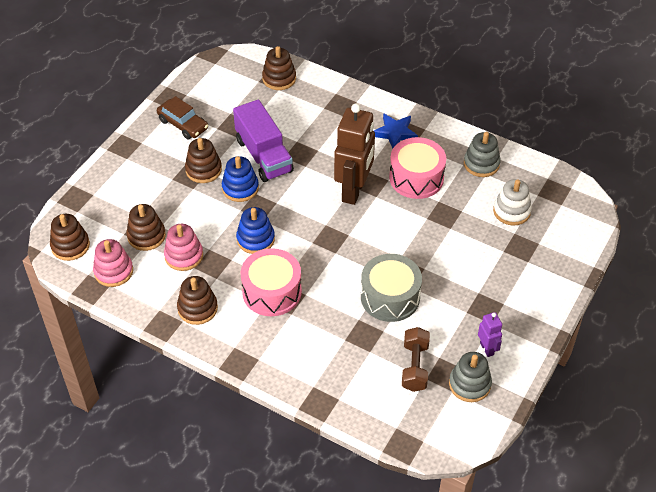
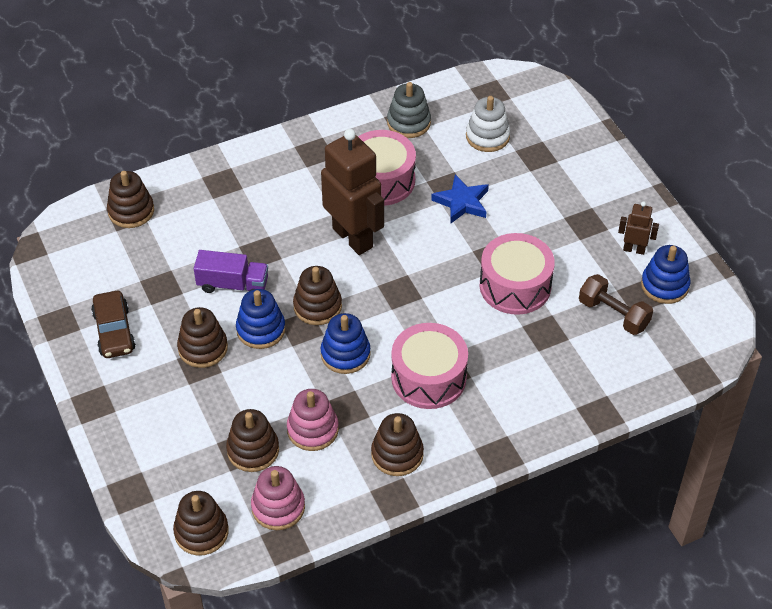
camera: 55 degrees left, 0 degrees up
brown car [157,96,208,139] -> brown car turned 90 degrees clockwise [91,291,136,358]
purple truck [233,99,294,182] -> purple truck [194,250,268,293], size x0.66
grey drum [361,254,422,322] -> pink drum [480,233,555,315]
blue star [374,113,418,149] -> blue star moved to [431,174,489,223]
grey stacking toy [449,352,492,402] -> blue stacking toy [641,245,690,304]
purple robot [478,312,502,357] -> brown robot [618,201,659,255]
none -> brown stacking toy [293,266,342,325]

